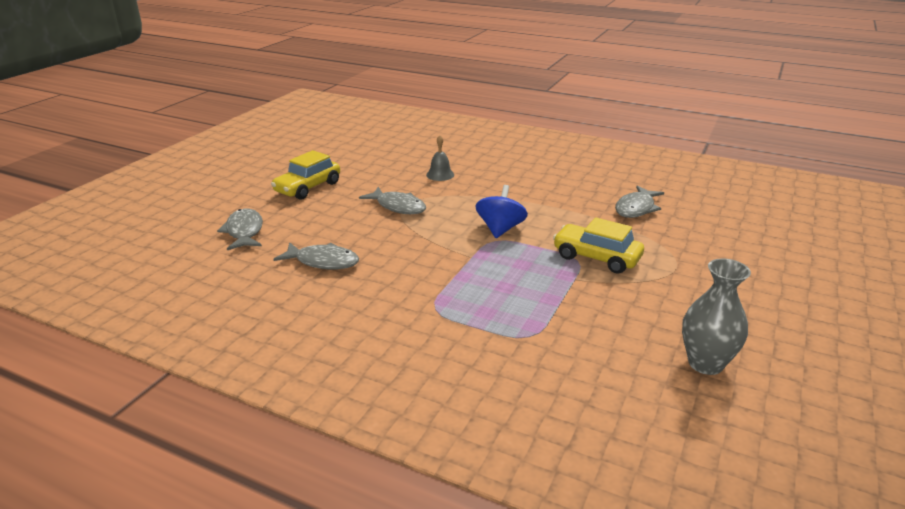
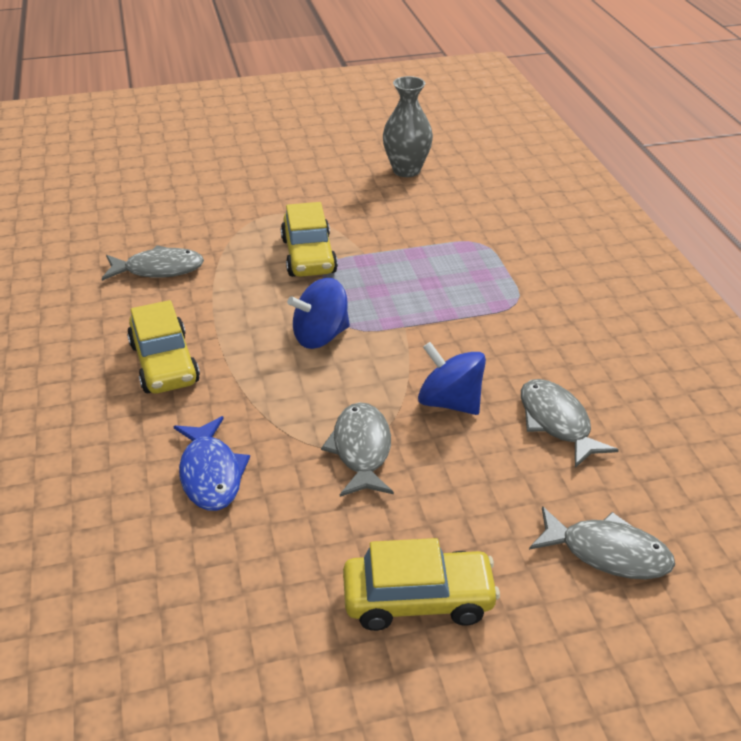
camera: 130 degrees left, 10 degrees up
grey fish [217,209,263,250] -> grey fish turned 105 degrees counterclockwise [529,506,675,579]
grey bell [426,135,454,181] -> blue fish [173,416,250,511]
none -> yellow car [127,300,200,393]
none -> blue spinning top [418,342,486,415]

